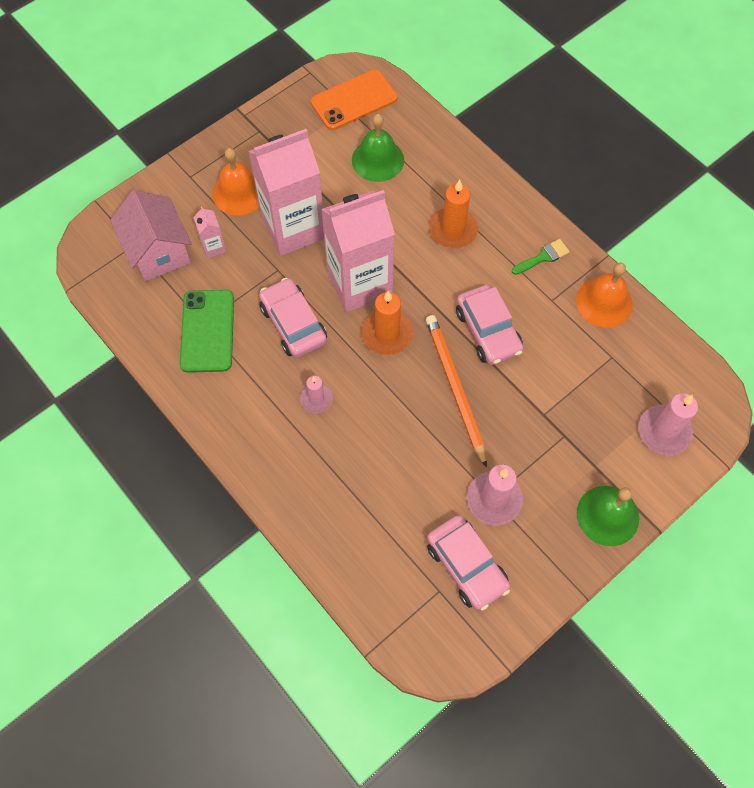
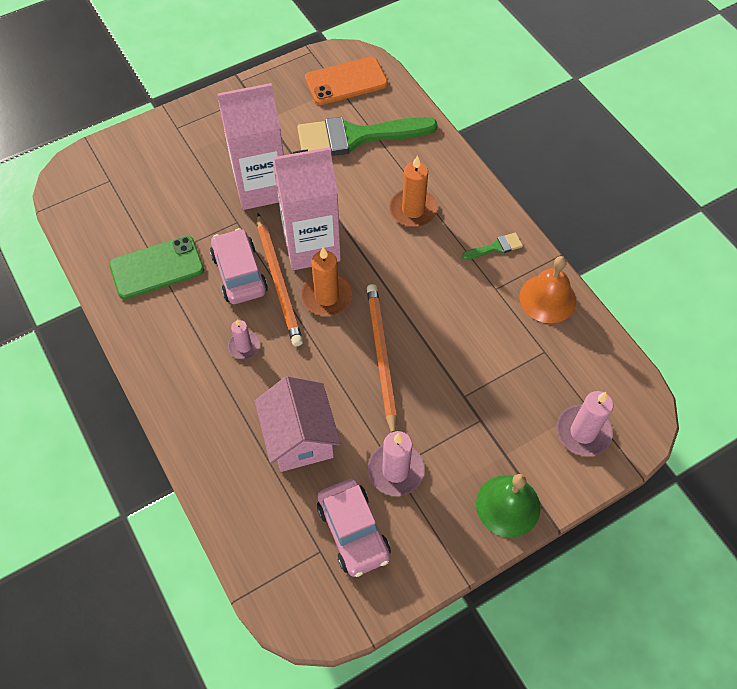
camera: 10 degrees right, 5 degrees down
pink house [110,190,192,281] -> pink house moved to [255,376,341,472]
green phone [180,290,234,373] -> green phone turned 60 degrees clockwise [109,236,204,299]
pink carton [193,206,226,258] -> none
orange bell [212,148,259,215] -> none
green bell [352,114,404,182] -> green brush [297,117,437,156]
pink car [456,285,524,365] -> none
none -> orange pencil [257,214,303,346]

